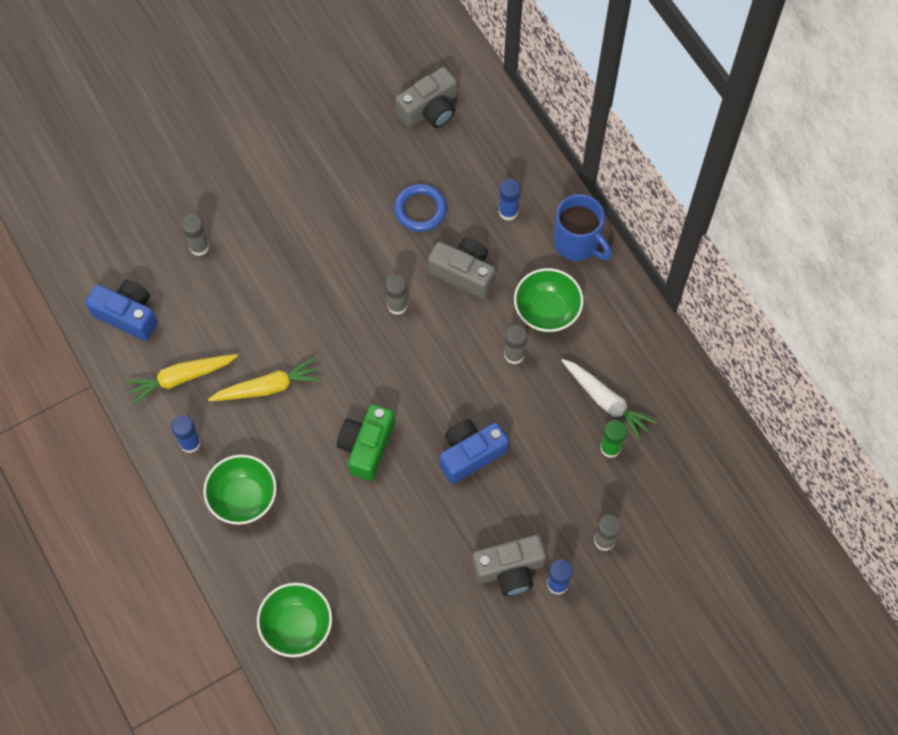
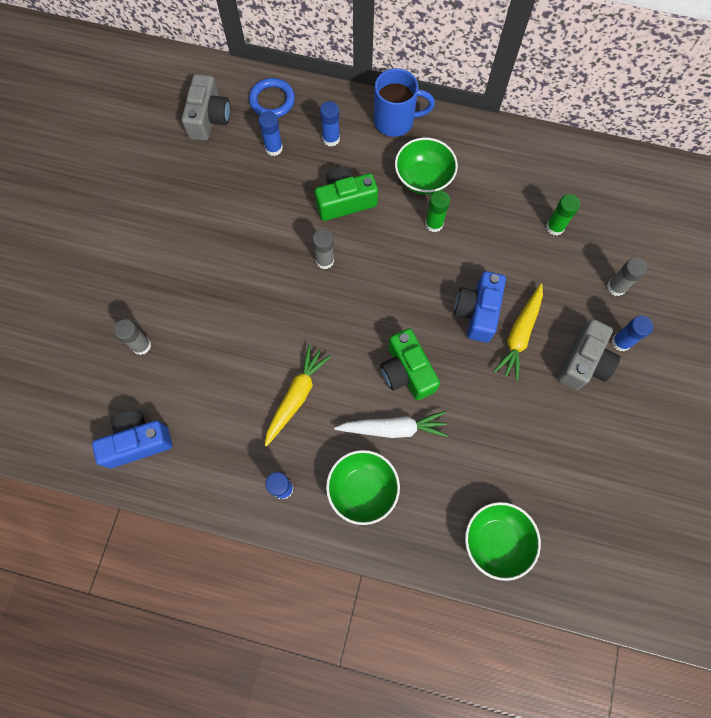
camera: 45 degrees left, 5 degrees up
yellow carrot [125,354,238,405] -> yellow carrot moved to [494,283,543,381]
blue ring [394,184,447,232] -> blue ring moved to [249,78,295,117]
grey camera [428,238,495,299] -> green camera [315,166,378,221]
grey glue stick [504,325,527,364] -> green glue stick [425,191,450,232]
white carrot [561,359,657,441] -> white carrot moved to [334,411,448,438]
none -> blue glue stick [259,111,283,156]

